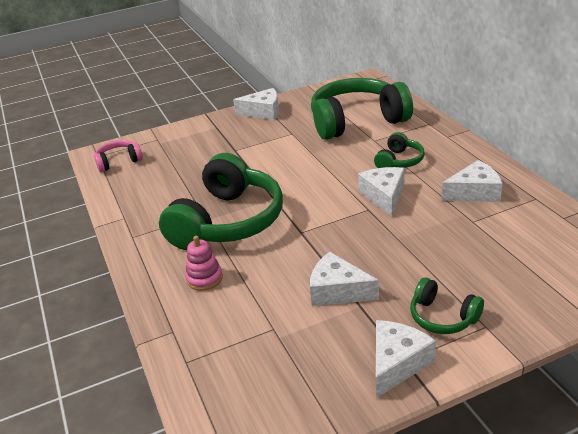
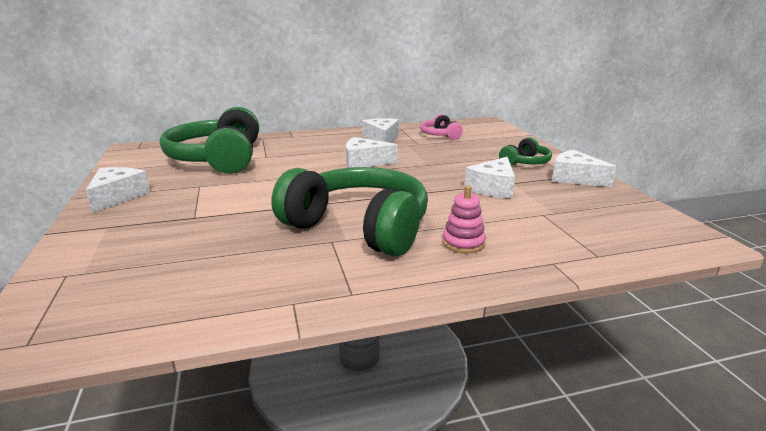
camera: 85 degrees left, 10 degrees down
pink headphones [94,140,143,172] -> pink headphones moved to [420,114,463,140]
green headphones [374,132,425,168] -> none

